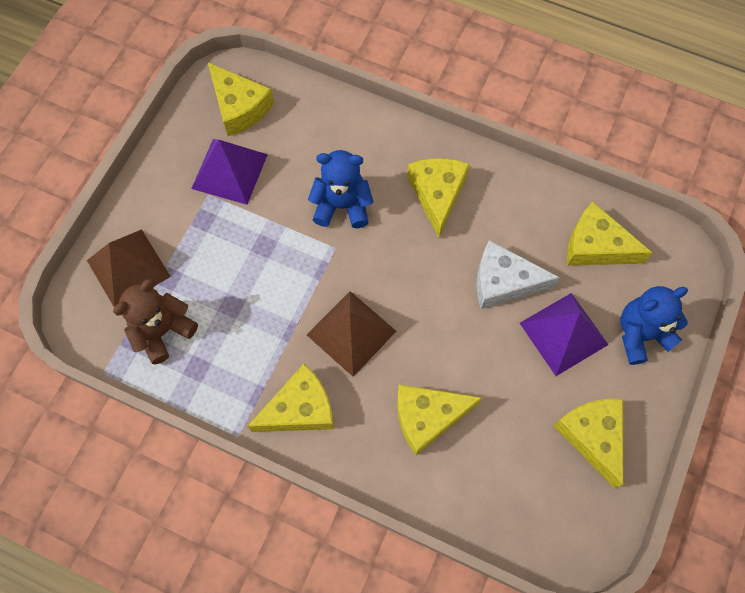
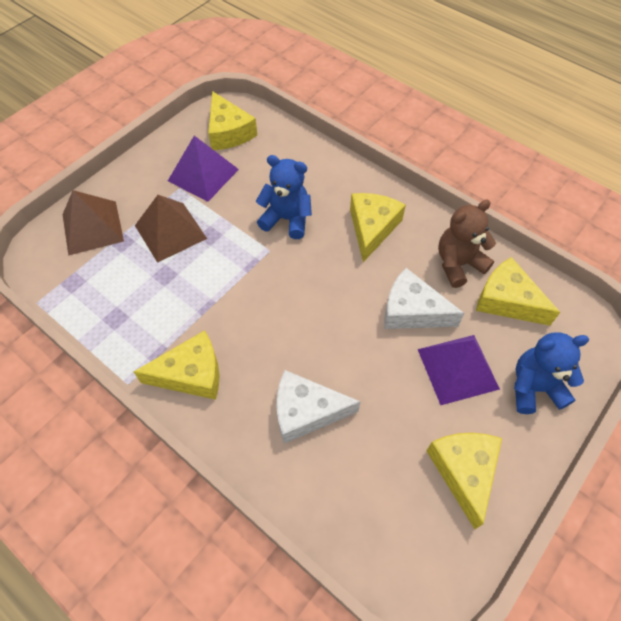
camera: 15 degrees right, 10 degrees down
brown teddy bear [113,279,198,365] -> brown teddy bear moved to [438,200,496,288]
brown pyramid [307,291,396,377] -> brown pyramid moved to [135,195,207,263]
yellow cheese [397,384,482,455] -> white cheese [276,370,361,444]

